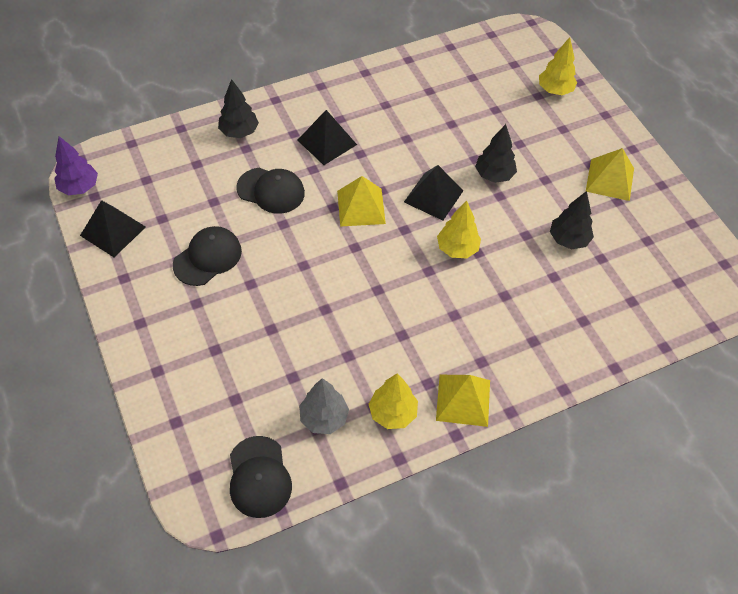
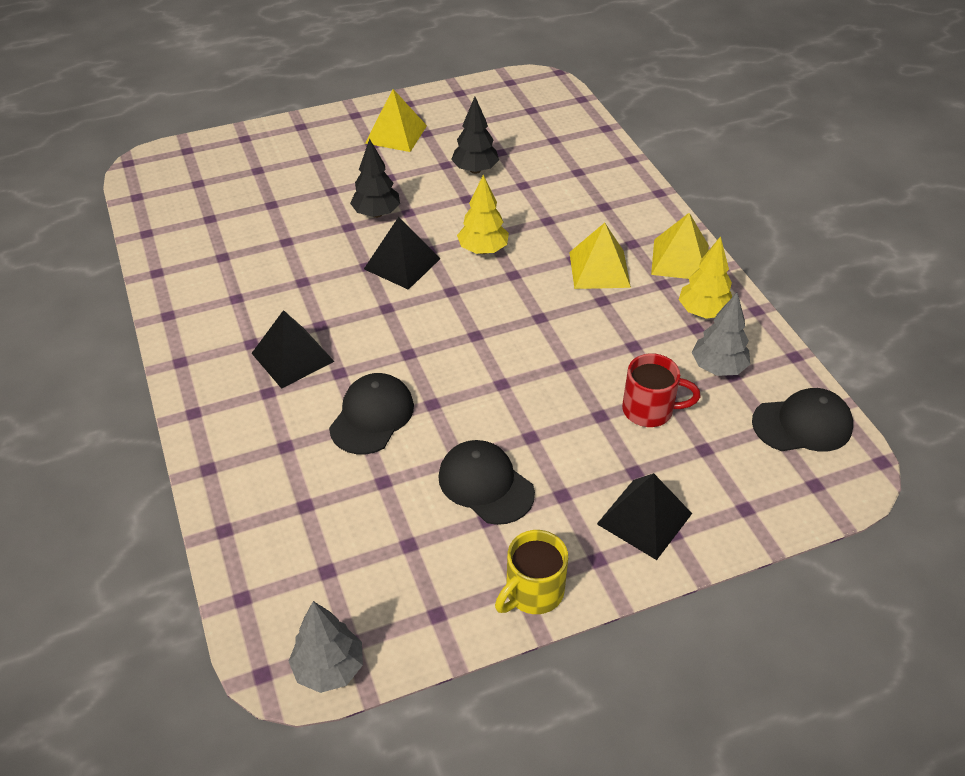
camera: 85 degrees left, 10 degrees down
purple tree [54,136,98,195] -> grey tree [288,601,363,693]
black pyramid [80,200,146,257] -> black pyramid moved to [597,473,692,560]
black tree [218,79,259,138] -> none
yellow pyramid [337,176,386,227] -> yellow pyramid moved to [569,223,631,289]
yellow tree [539,37,577,95] -> none
none -> yellow mug [495,530,568,614]
none -> red mug [622,353,701,427]

